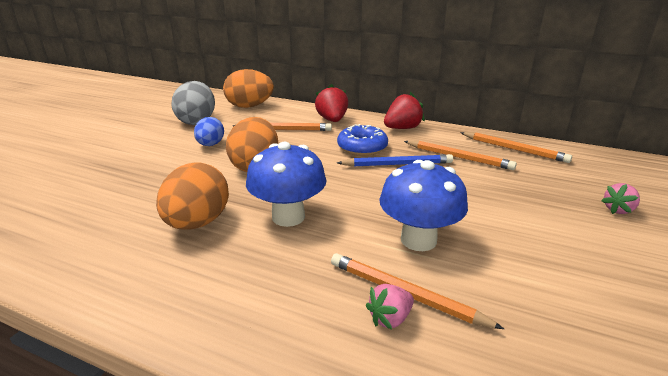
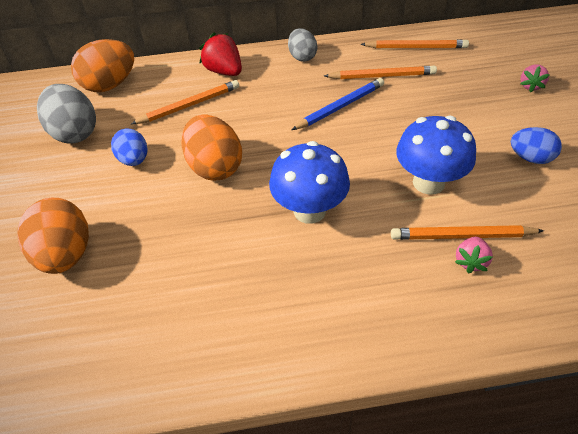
camera: 30 degrees left, 20 degrees up
orange egg [156,162,229,230] -> orange egg moved to [17,197,89,274]
blue donut [337,124,388,156] -> none
red strawberry [384,92,425,129] -> grey egg [288,28,317,62]
none -> blue egg [511,127,562,164]

